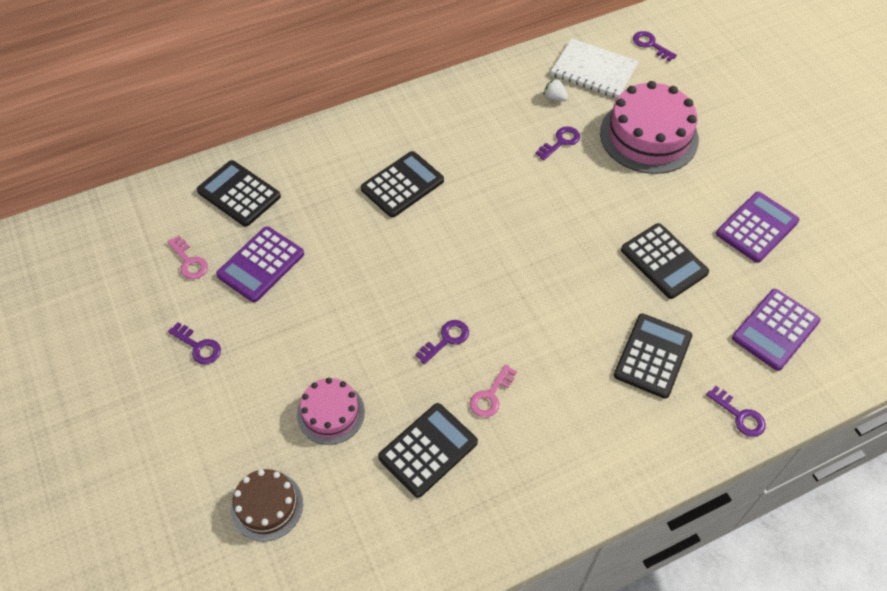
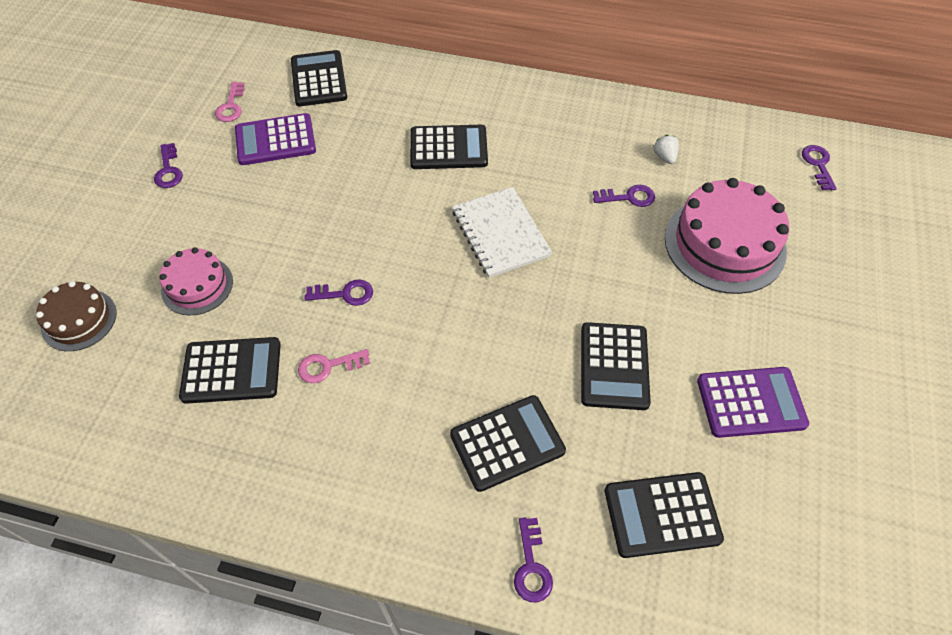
camera: 40 degrees right, 0 degrees up
white notebook [551,38,639,98] -> white notebook moved to [452,187,553,278]
purple calculator [732,289,821,371] -> black calculator [605,472,724,558]

